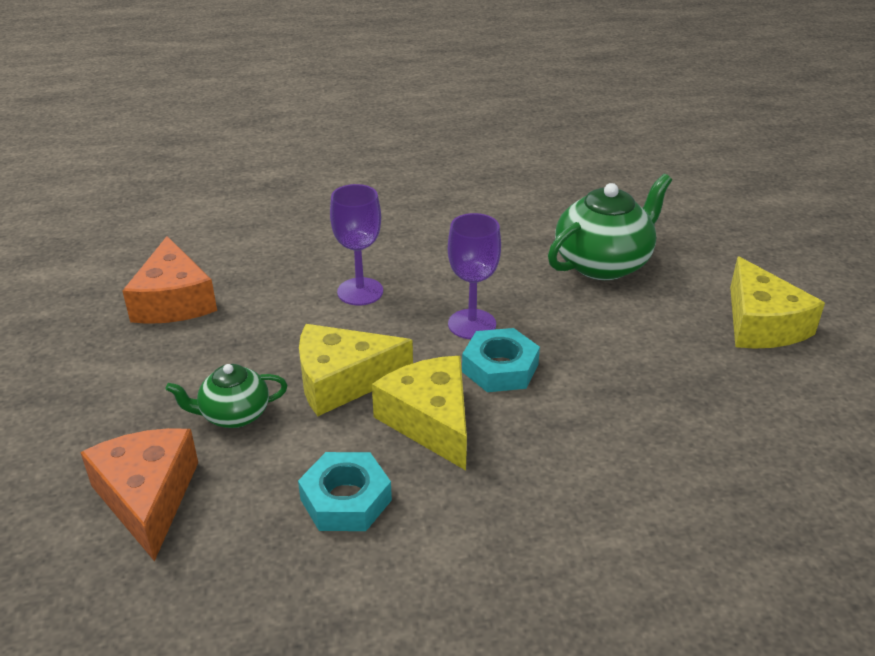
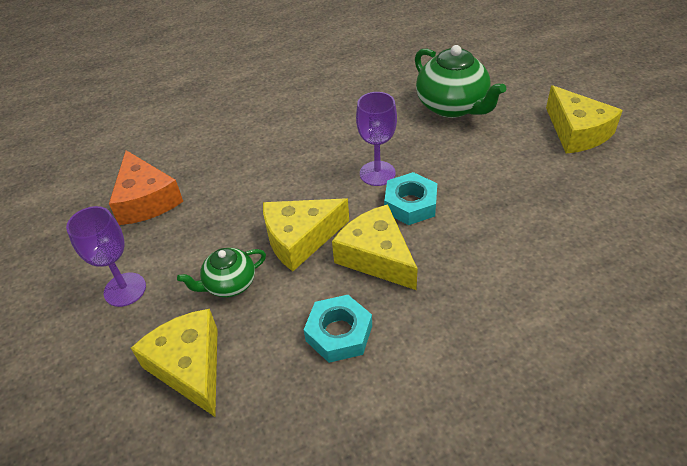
camera: 10 degrees left, 10 degrees up
orange cheese [80,428,198,561] -> yellow cheese [131,309,218,417]
purple goblet [330,184,383,305] -> purple goblet moved to [66,206,146,307]
green teapot [548,174,672,280] -> green teapot turned 105 degrees clockwise [415,45,506,118]

